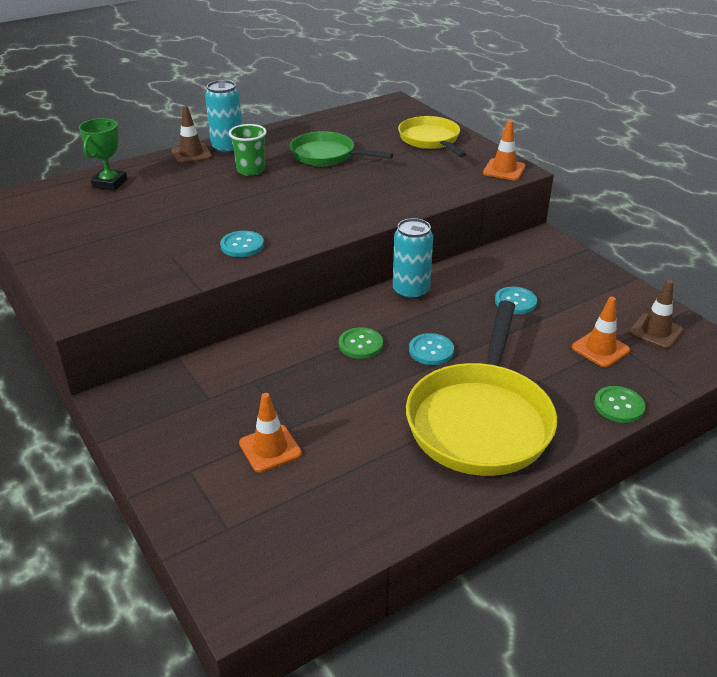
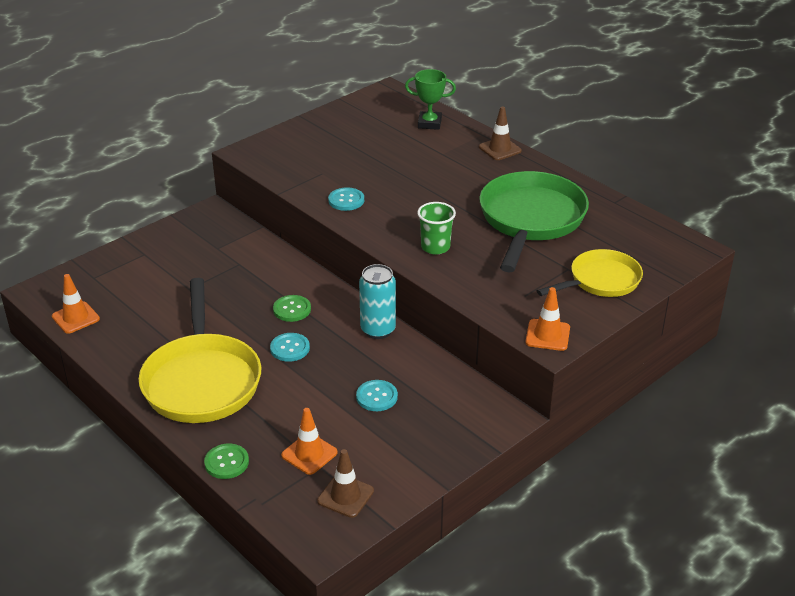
camera: 80 degrees right, 0 degrees up
turquoise can [205,80,242,154] -> none
green cup [229,124,267,176] -> green cup moved to [417,202,456,255]
orange traffic cone [239,393,302,473] -> orange traffic cone moved to [52,274,100,334]
green pan [290,131,393,166] -> green pan [479,171,589,272], size x1.65
yellow pan [406,300,557,476] -> yellow pan turned 105 degrees counterclockwise [138,278,261,423]

